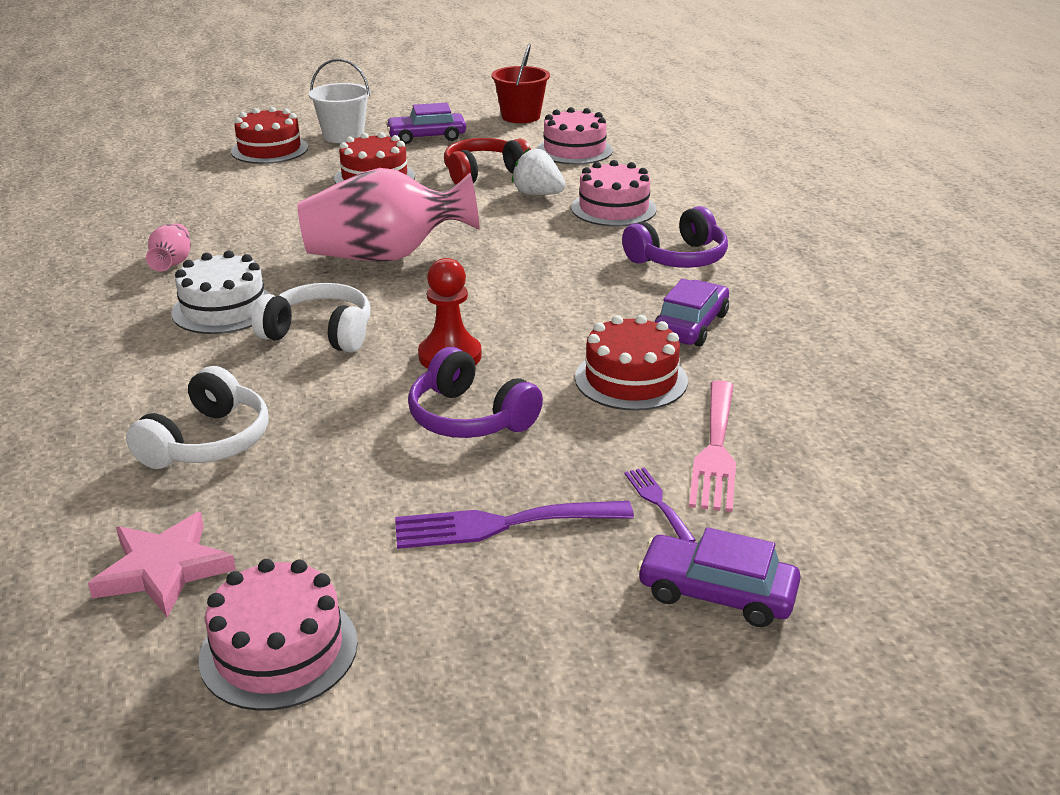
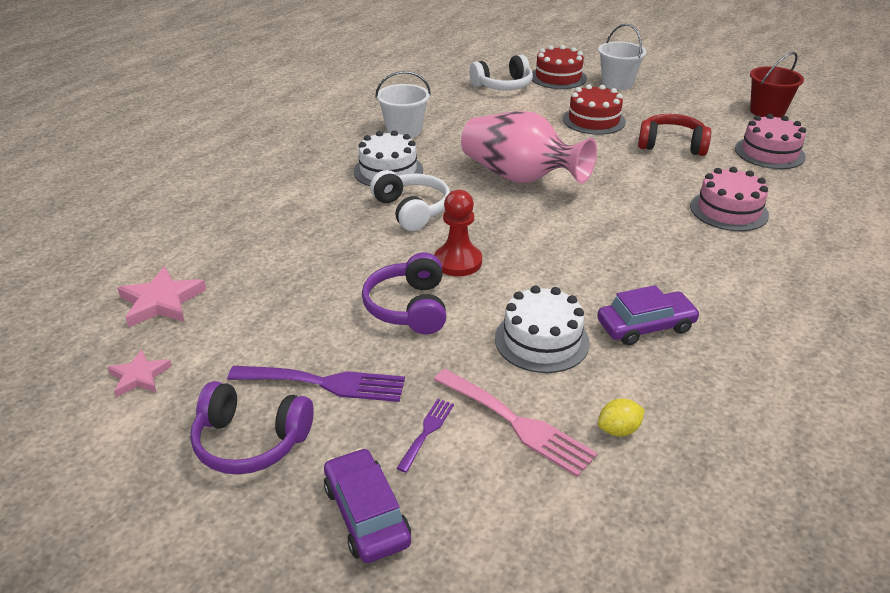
camera: 45 degrees right, 5 degrees up
white headphones [126,366,269,469] -> white headphones moved to [469,55,533,90]
pink vase [146,223,191,271] -> white bucket [375,71,431,138]
pink cake [199,559,358,711] -> pink star [107,349,172,397]
purple car [386,103,466,144] -> none
purple fork [395,501,634,549] -> purple fork turned 150 degrees clockwise [228,366,405,402]
white strawberry [512,148,565,195] -> none
red cake [575,315,688,411] -> white cake [495,285,590,373]
purple headphones [622,206,728,268] -> purple headphones moved to [190,381,314,475]
pink fork [689,380,736,512] -> pink fork turned 105 degrees counterclockwise [434,369,598,477]
none -> yellow lemon [598,398,645,437]

